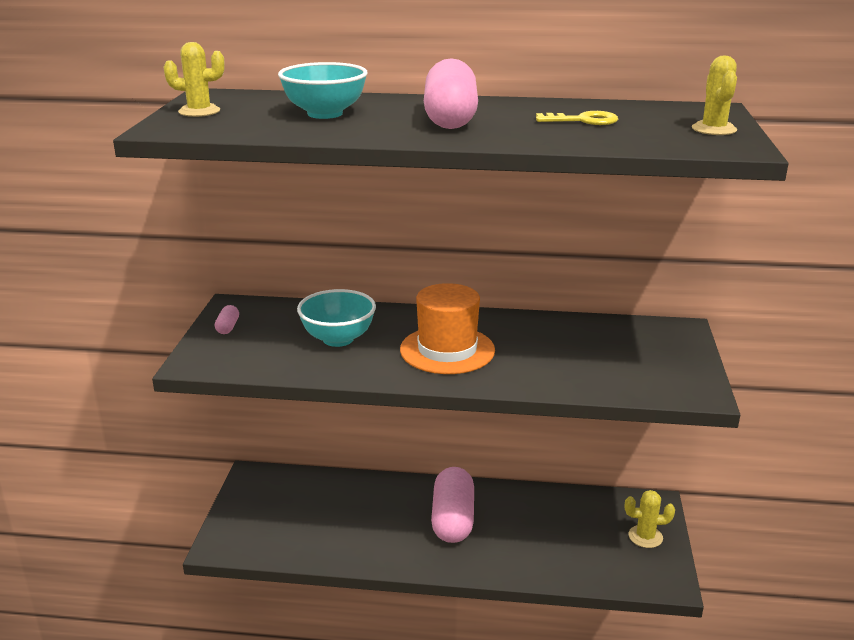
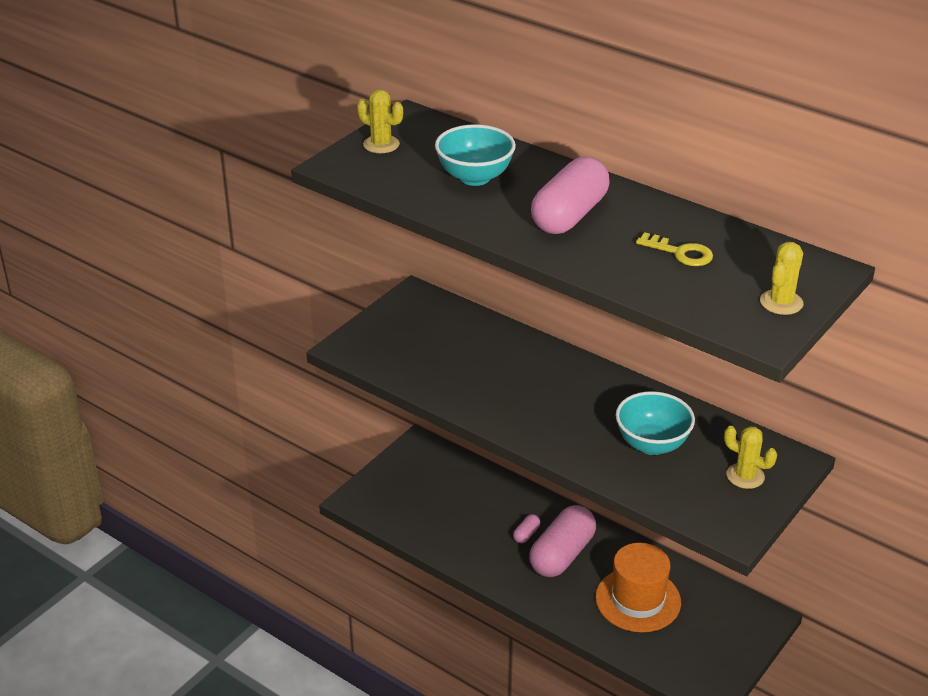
camera: 30 degrees right, 10 degrees up
pink capsule [215,305,239,334] -> pink capsule moved to [513,514,540,543]
turquoise bowl [297,289,376,347] -> turquoise bowl moved to [616,391,695,455]
orange hat [400,283,495,374] -> orange hat moved to [595,543,681,632]
yellow cactus [625,490,675,548] -> yellow cactus moved to [724,426,777,489]

